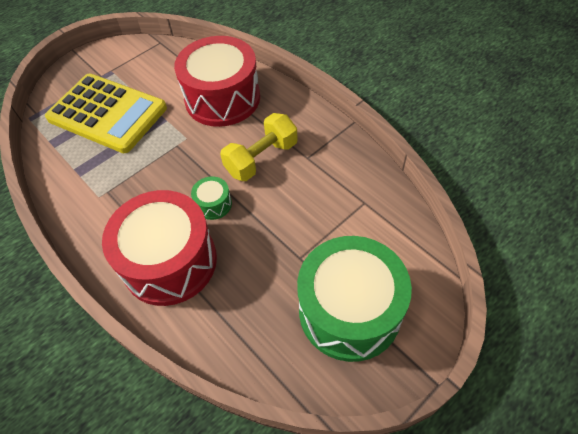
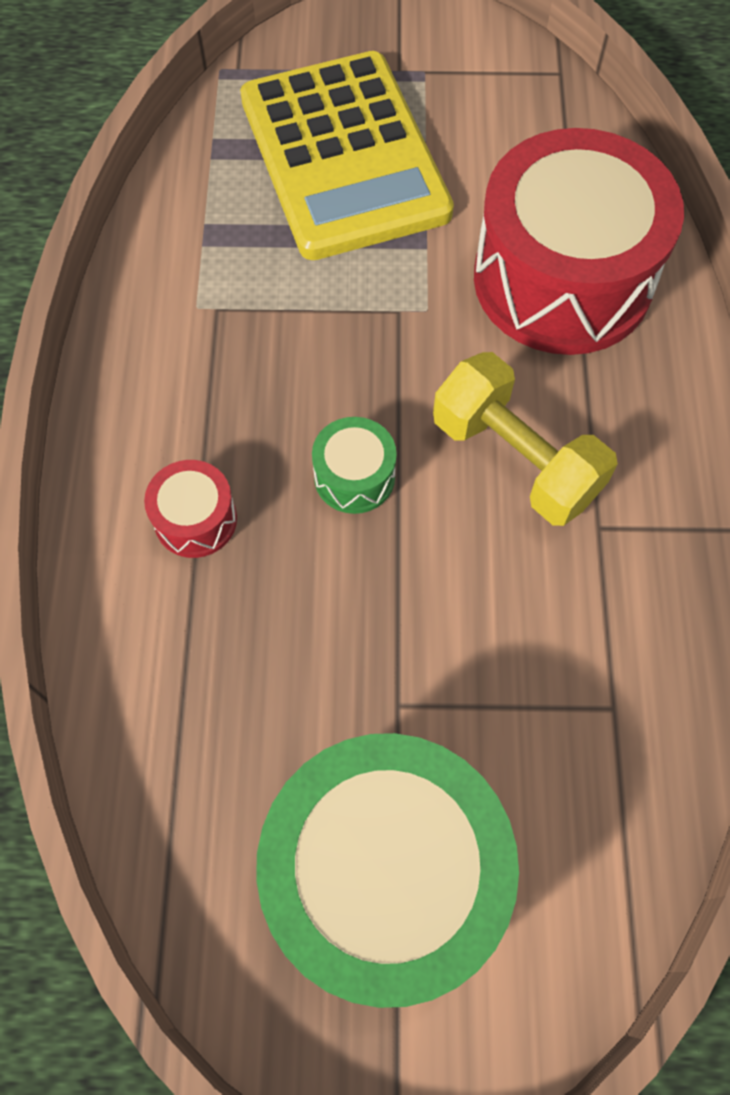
camera: 40 degrees right, 10 degrees up
red drum [102,190,217,306] -> red drum [144,460,237,558], size x0.42
yellow dumbbell [220,113,298,181] -> yellow dumbbell turned 45 degrees clockwise [433,352,618,526]

